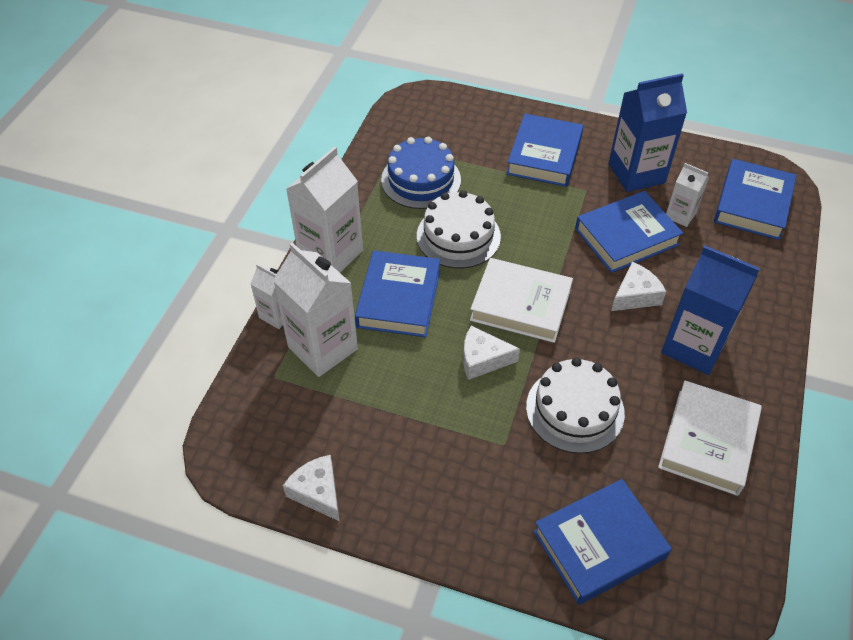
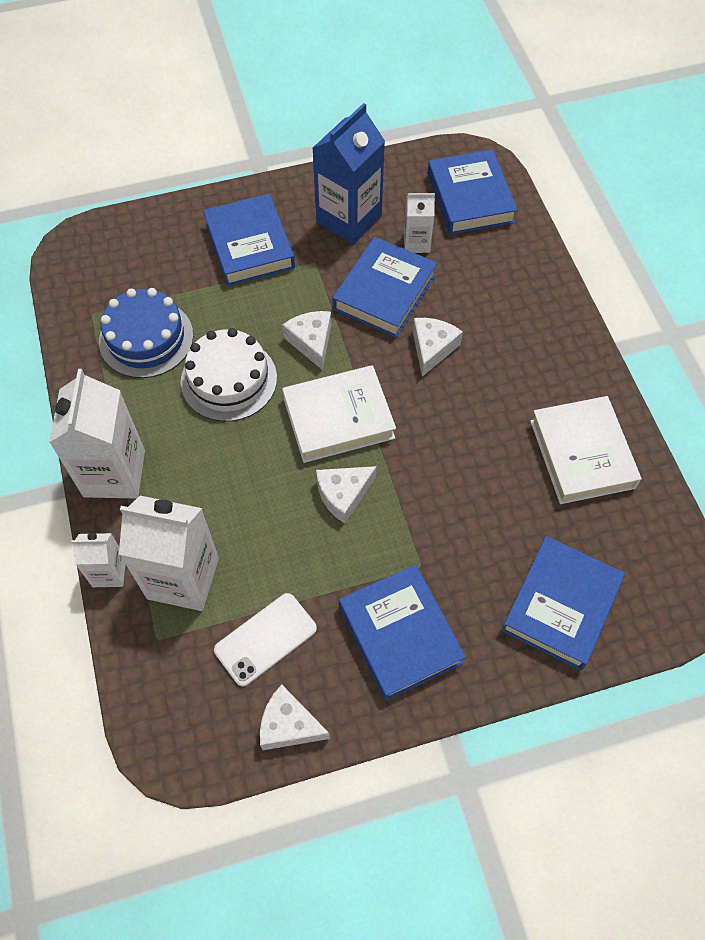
camera: 35 degrees left, 10 degrees up
blue book [355,251,440,337] -> blue book moved to [339,565,466,701]
white cake [526,357,625,454] -> none
blue carton [661,246,760,375] -> none
none -> white phone [214,593,317,687]
none -> white cheese [282,311,332,370]

